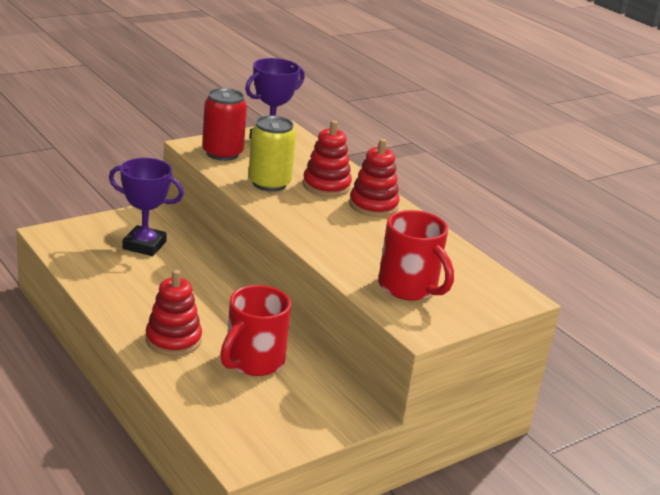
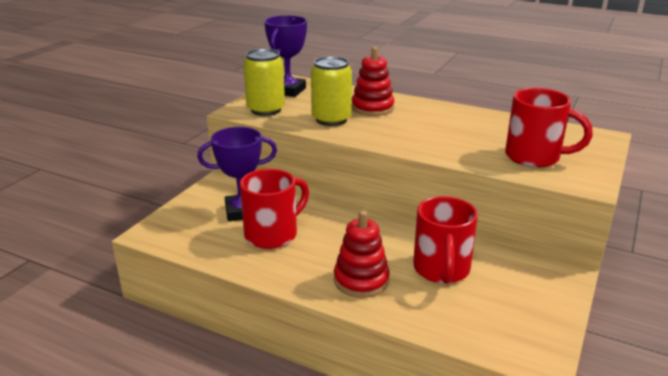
camera: 25 degrees left, 0 degrees up
red can [202,88,247,161] -> yellow can [243,49,285,116]
red stacking toy [349,139,400,217] -> none
none -> red mug [240,169,309,249]

